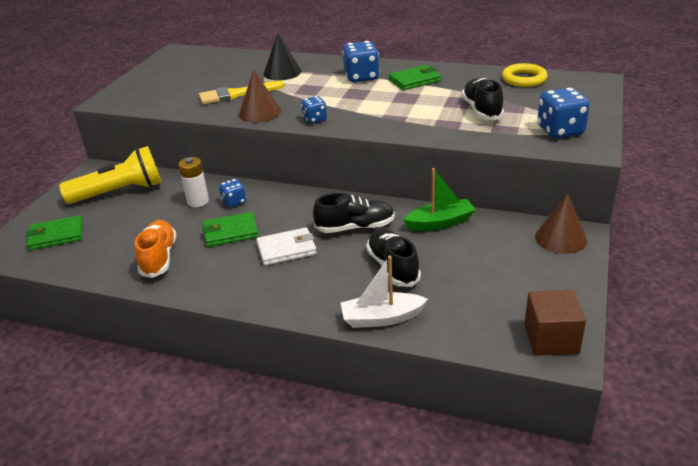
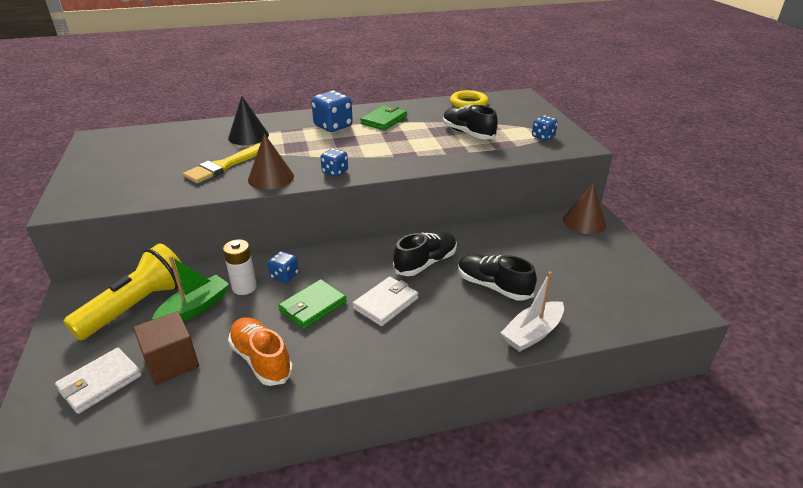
camera: 35 degrees left, 0 degrees up
green wallet [26,215,83,250] -> white wallet [55,348,142,414]
green boat [403,168,476,231] -> green boat moved to [152,256,229,322]
brown cube [524,290,586,356] -> brown cube moved to [133,311,199,385]
blue dice [537,88,590,138] -> blue dice [532,115,558,140], size x0.58

